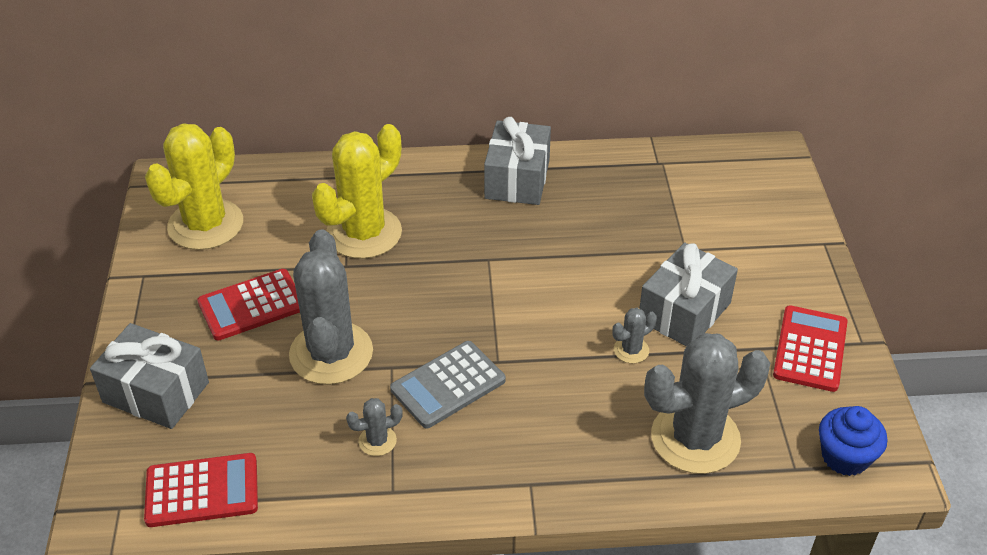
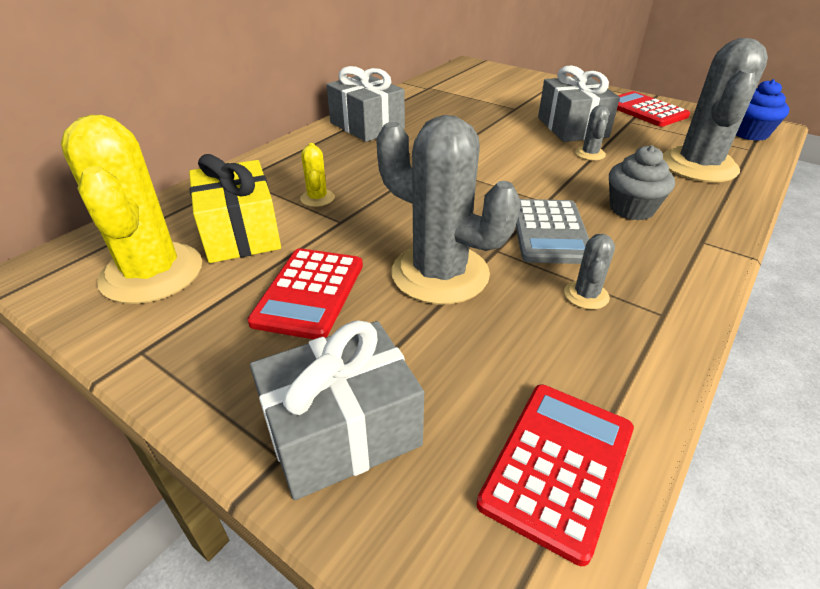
camera: 50 degrees left, 5 degrees down
yellow cactus [312,124,402,259] -> yellow cactus [300,143,335,207], size x0.43
none -> yellow gift [189,154,281,263]
none -> grey cupcake [609,145,675,221]

